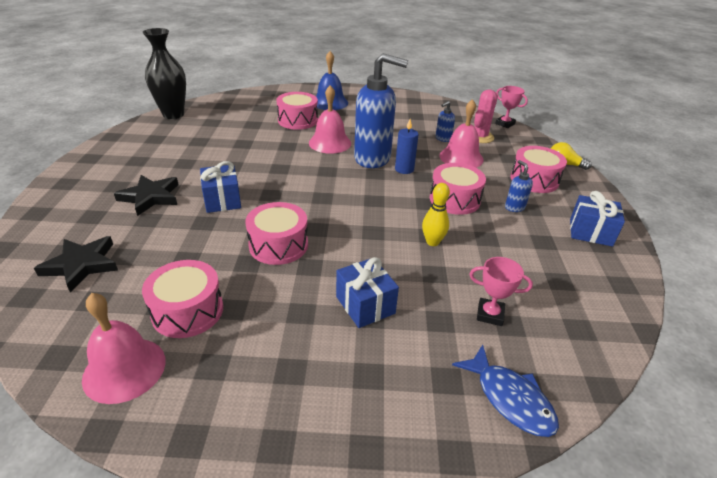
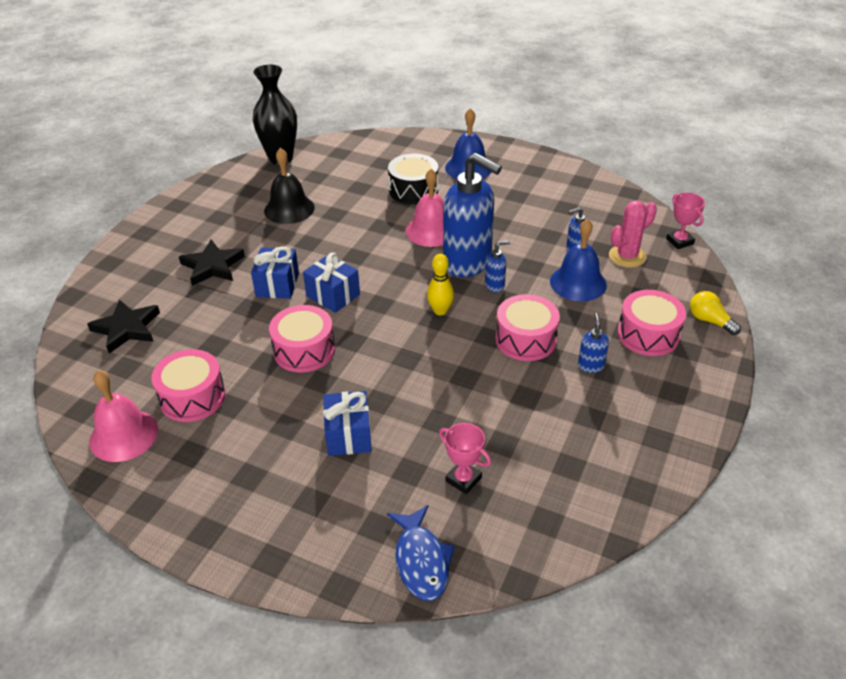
camera: 25 degrees right, 5 degrees up
pink drum [276,92,318,130] -> black drum [388,154,438,205]
blue candle [395,119,419,174] -> blue soap dispenser [485,240,511,293]
yellow bowling pin [422,183,450,246] -> yellow bowling pin moved to [427,254,454,315]
pink bell [439,99,484,168] -> blue bell [550,219,607,302]
blue gift [570,191,625,247] -> blue gift moved to [303,253,360,313]
none -> black bell [264,148,315,224]

